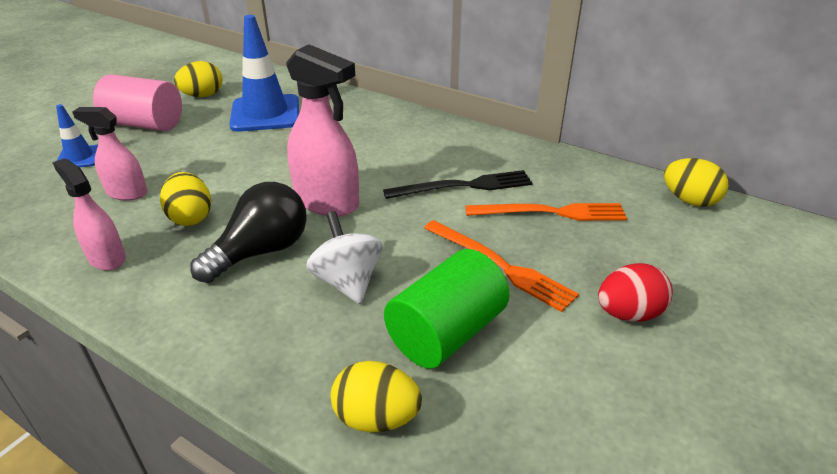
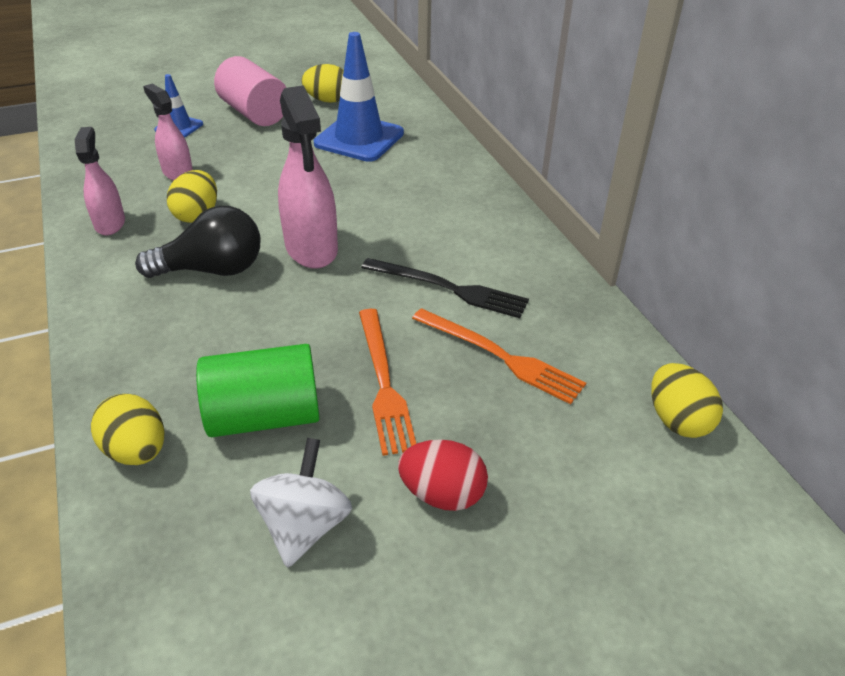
camera: 35 degrees right, 5 degrees up
white spinning top [306,211,382,304] -> white spinning top moved to [250,438,352,568]

